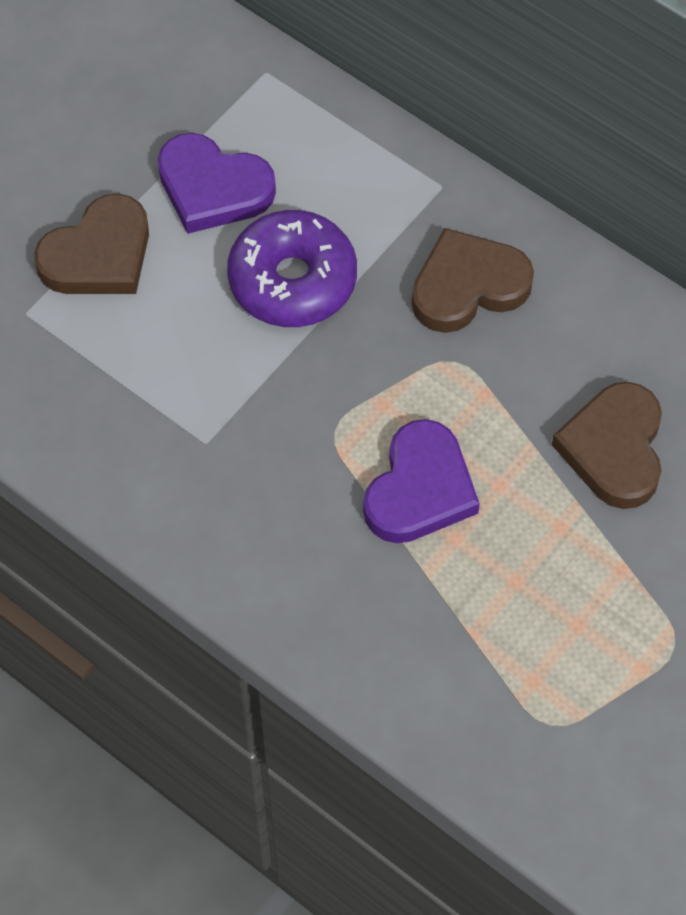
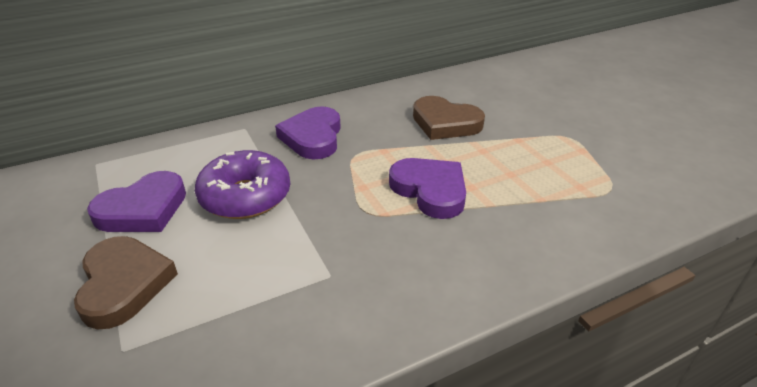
camera: 65 degrees left, 25 degrees down
brown heart [412,228,534,333] -> purple heart [275,106,341,159]

